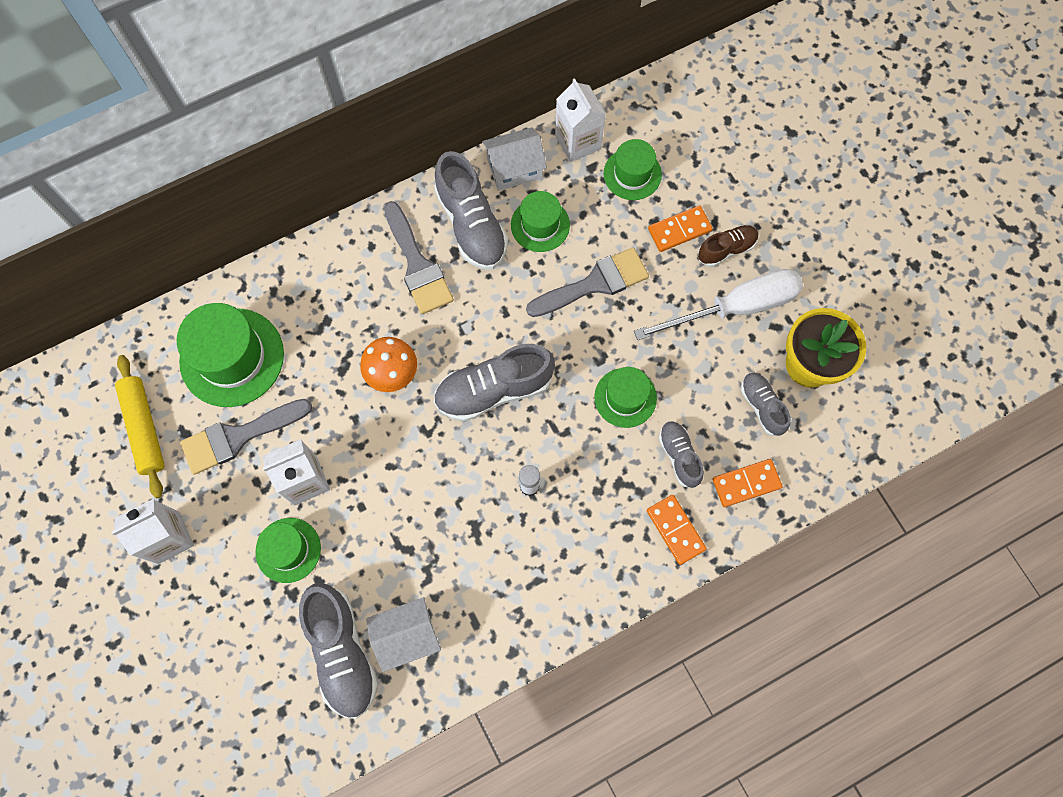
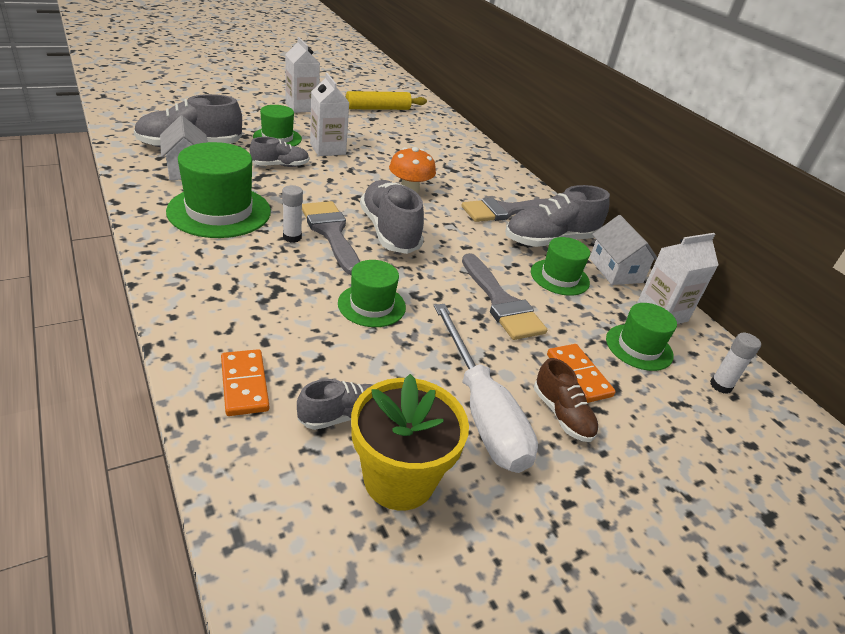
camera: 85 degrees right, 35 degrees down
green hat [177,303,284,407] -> green hat moved to [166,142,271,238]
grey brush [180,399,312,475] -> grey brush moved to [302,201,360,275]
orange domino [647,495,707,565] -> none
grey shoe [659,421,704,488] -> grey shoe moved to [250,137,309,167]
none -> white glue stick [710,333,761,394]

